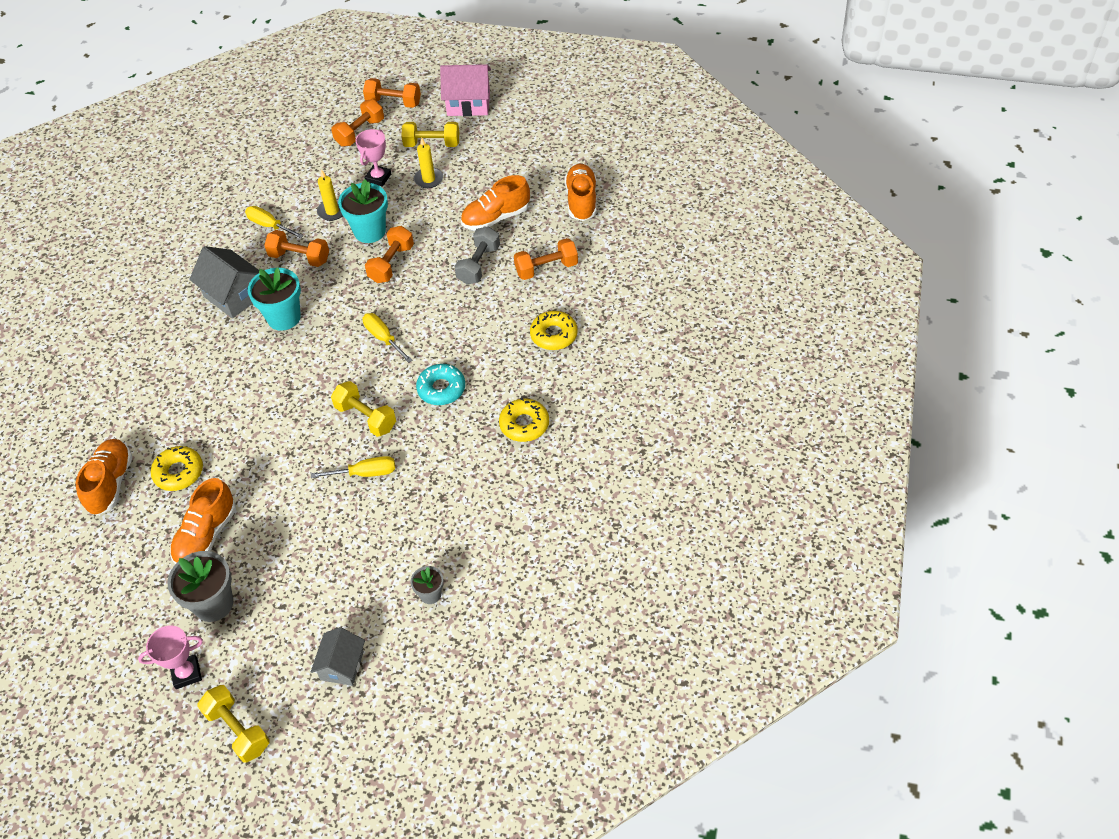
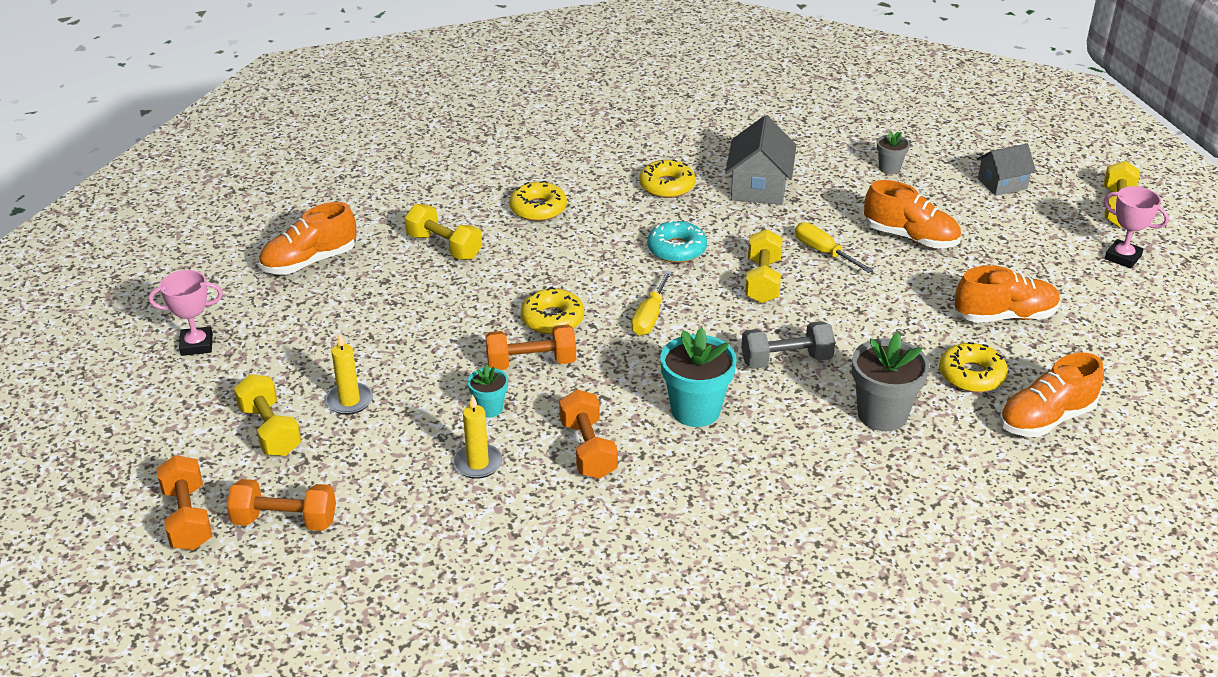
camera: 125 degrees left, 15 degrees down
grey flower pot [167,551,233,622] -> grey flower pot moved to [852,332,929,431]
grey house [189,246,259,318] -> grey house moved to [725,115,796,205]
yellow screwdriver [245,206,304,239] -> none
turquoise flower pot [338,179,388,243] -> turquoise flower pot [467,364,508,418], size x0.54
pink trophy [355,129,391,187] -> pink trophy moved to [149,270,223,356]
pink house [440,64,491,116] -> none
grey dumbbell [454,226,500,284] -> grey dumbbell moved to [741,321,835,369]
orange shoe [461,175,530,231] -> orange shoe moved to [864,180,961,248]
orange dumbbell [514,238,578,280] -> yellow dumbbell [405,204,482,260]
none -> yellow donut [521,287,584,335]

